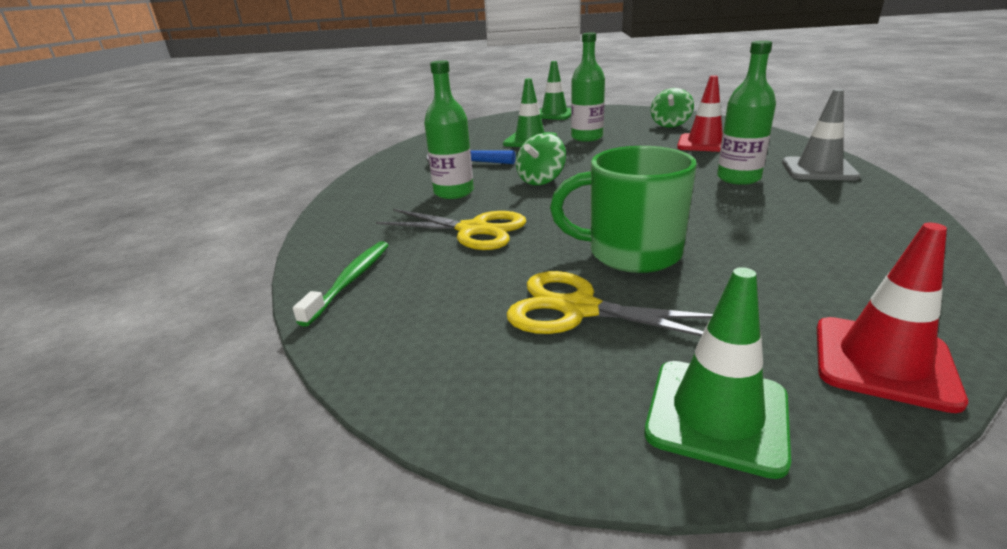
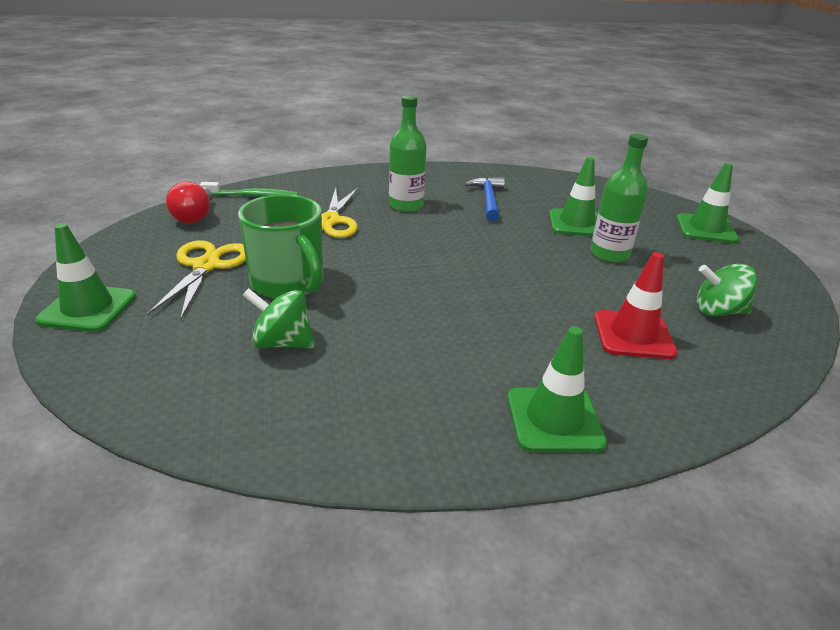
camera: 70 degrees right, 5 degrees up
green spinning top [516,133,566,185] -> green spinning top moved to [243,288,314,348]
green mug [550,146,697,273] -> green mug turned 150 degrees clockwise [238,194,323,299]
green bottle [717,41,776,185] -> none
grey traffic cone [782,89,860,181] -> green traffic cone [507,326,607,452]
red traffic cone [817,223,968,413] -> none
none -> red light bulb [166,181,213,224]

